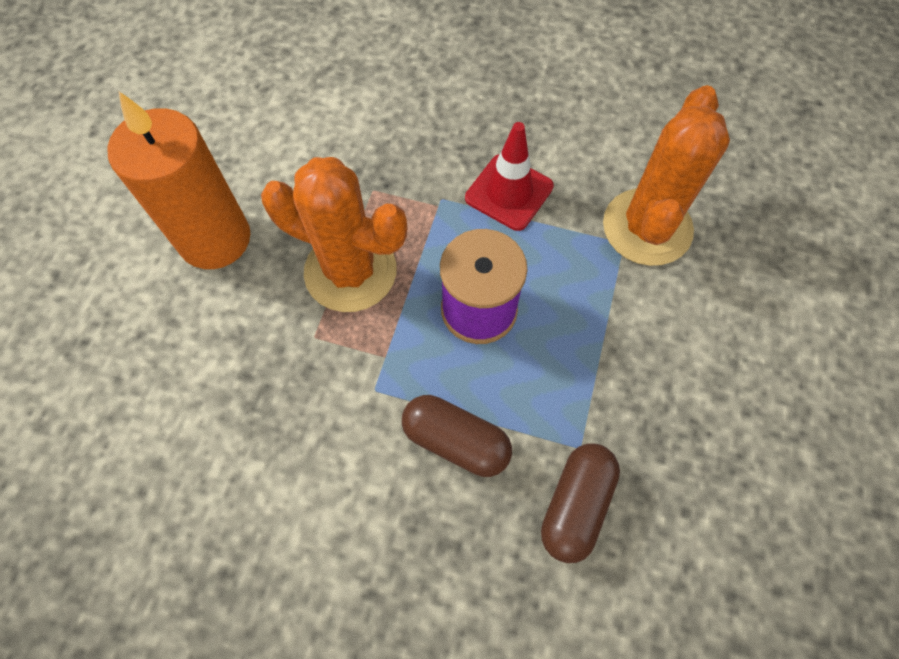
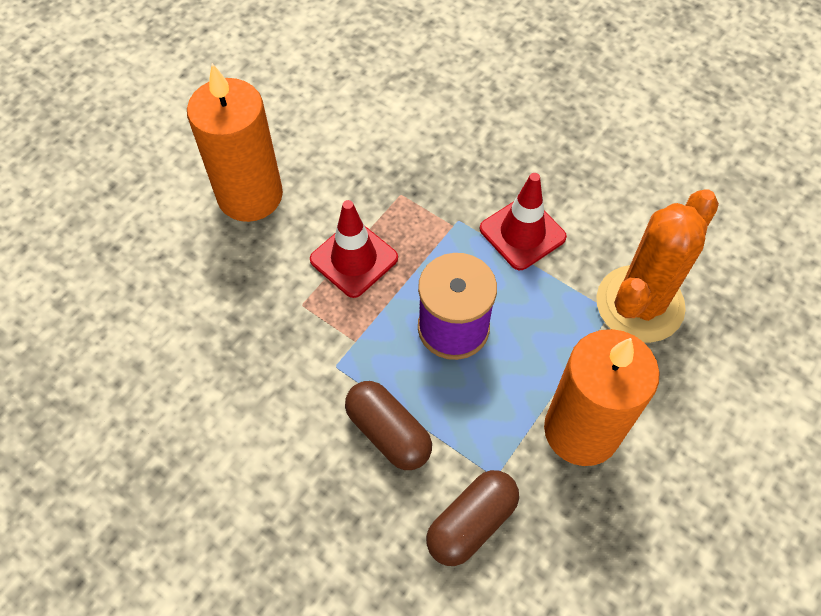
camera: 20 degrees right, 5 degrees down
orange cactus [261,157,407,312] -> red traffic cone [310,200,398,298]
none -> orange candle [544,329,660,466]

